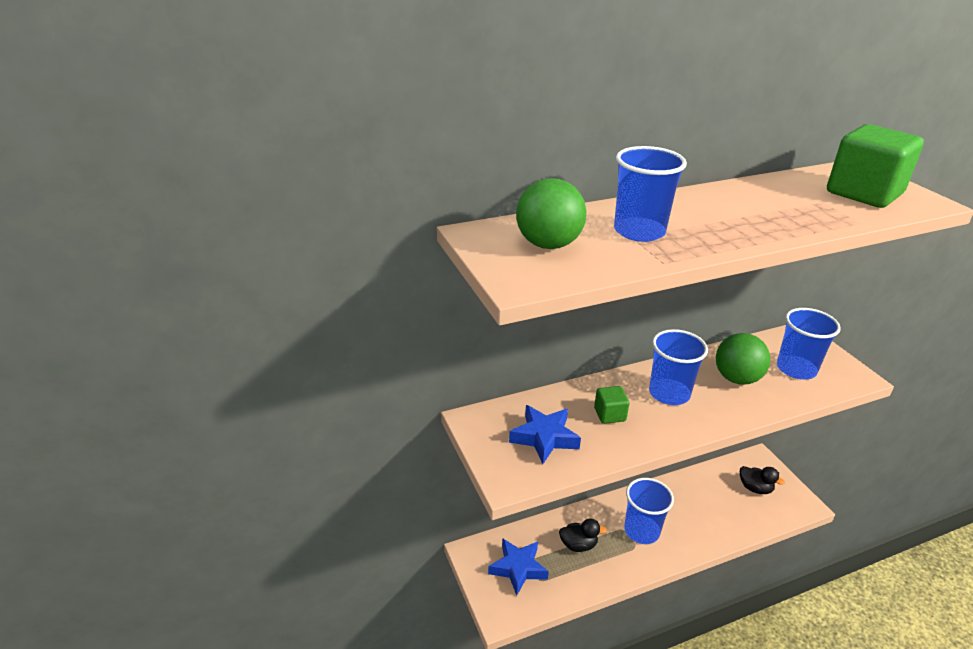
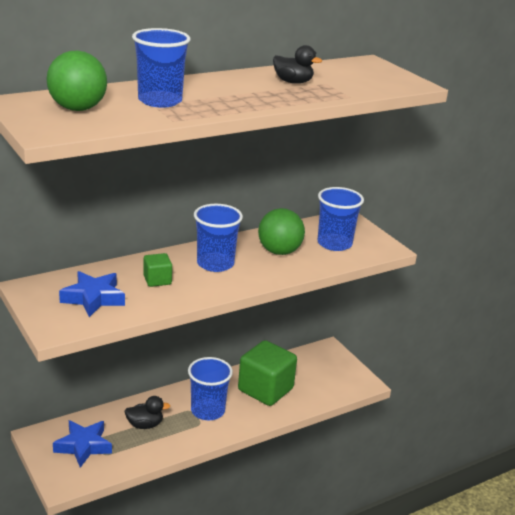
camera: 10 degrees left, 5 degrees down
black duck [740,466,785,494] -> black duck moved to [273,45,322,84]
green cube [827,124,924,208] -> green cube moved to [238,340,297,406]

